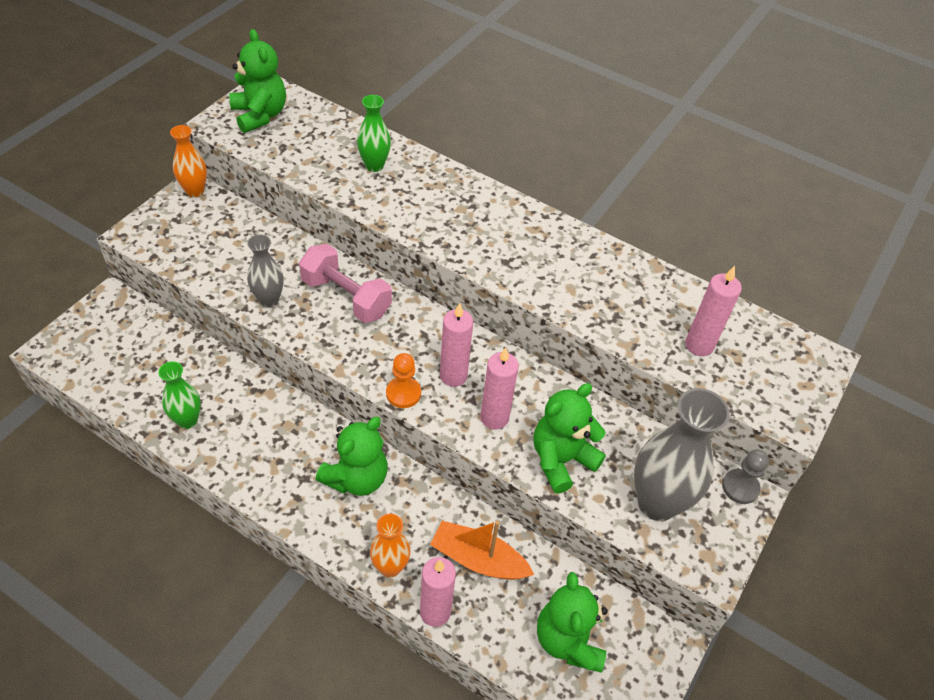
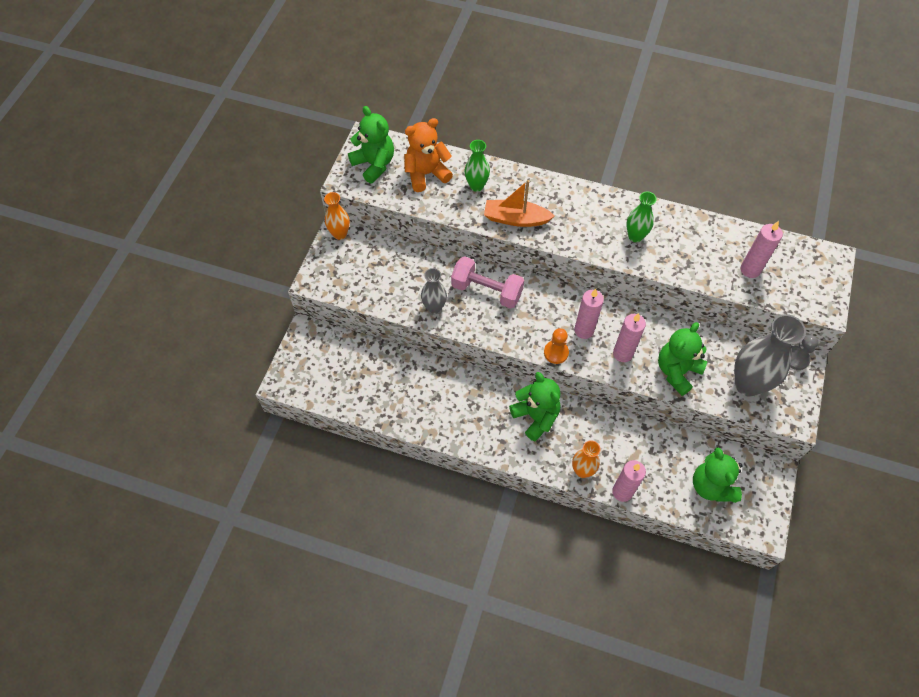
camera: 10 degrees left, 10 degrees up
green vase [158,362,201,429] -> green vase moved to [626,192,657,242]
green teddy bear [316,417,388,496] -> green teddy bear turned 60 degrees counterclockwise [509,372,560,442]
orange boat [430,521,534,580] -> orange boat moved to [484,180,555,227]
none -> orange teddy bear [404,118,453,192]

